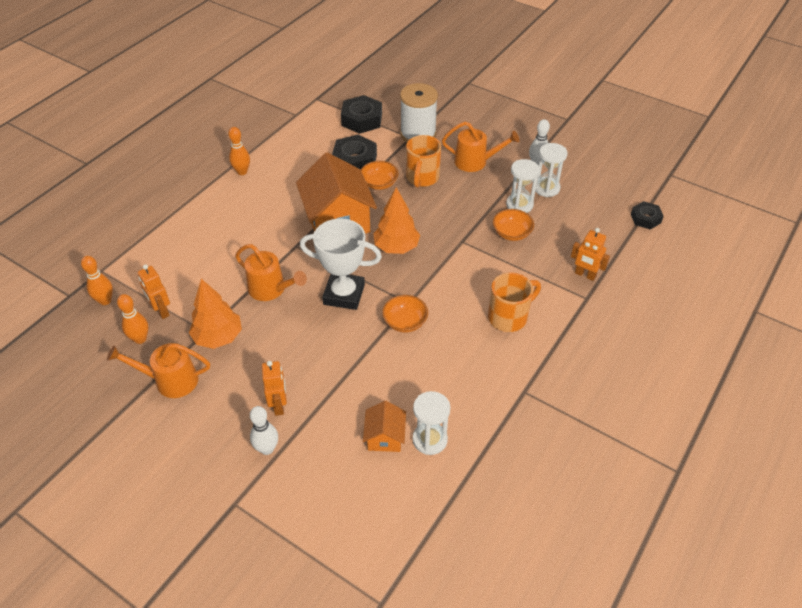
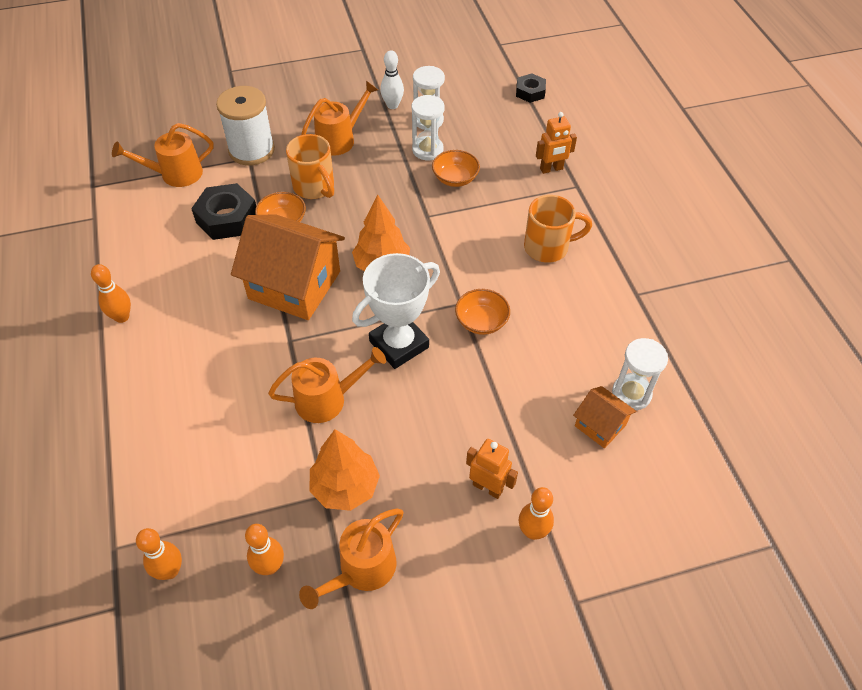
camera: 50 degrees left, 5 degrees up
orange robot [138,264,170,319] -> none
white bowling pin [250,406,278,455] -> orange bowling pin [519,487,554,540]
black nut [341,95,382,134] -> orange watering can [112,123,214,187]
orange mug [488,272,541,332] -> orange mug turned 75 degrees clockwise [524,195,592,263]

